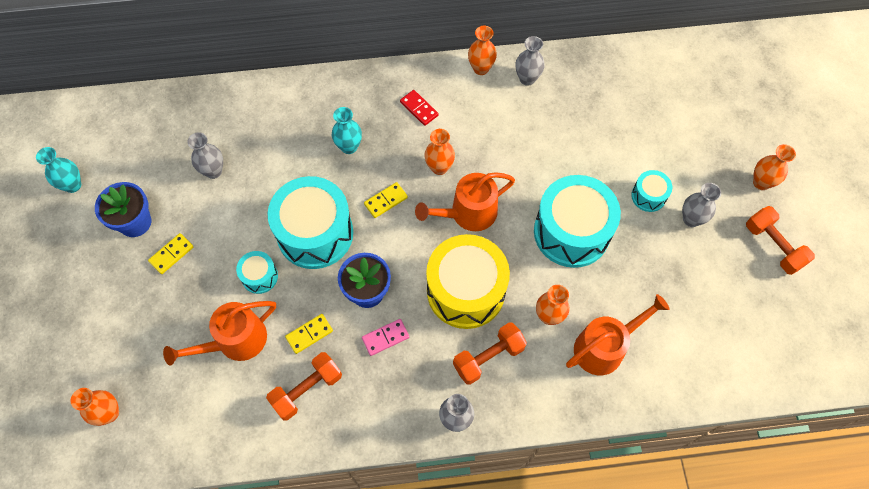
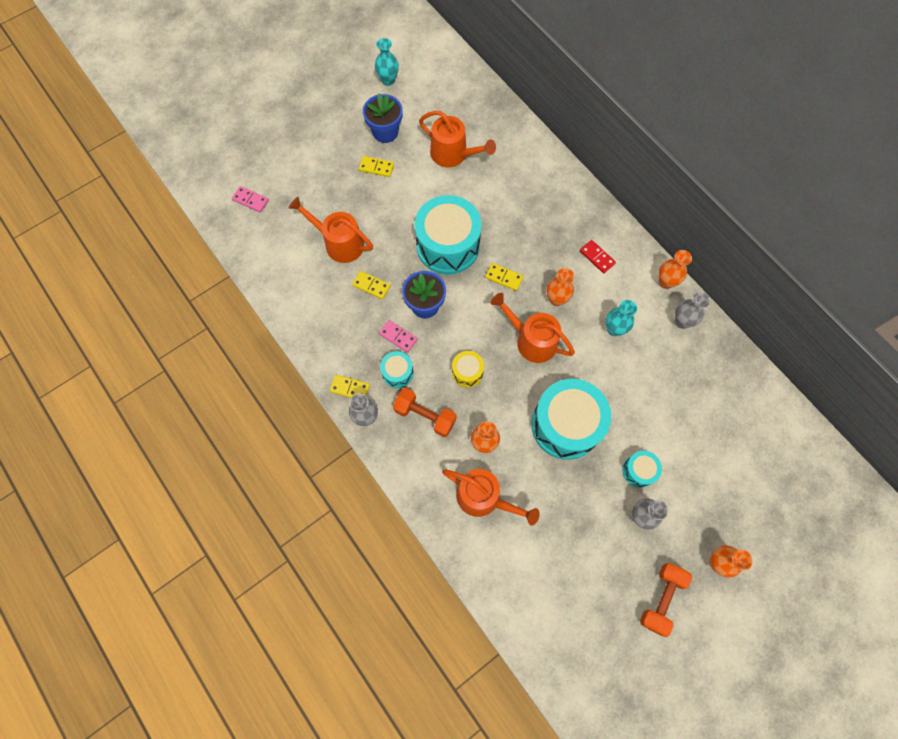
camera: 60 degrees right, 5 degrees up
orange vase [70,388,119,426] -> pink domino [232,186,269,213]
grey vase [188,132,223,179] -> orange watering can [419,111,496,167]
turquoise drum [236,251,278,294] -> turquoise drum moved to [380,351,414,388]
orange dumbbell [266,352,342,421] -> none
turquoise vase [332,107,362,154] -> turquoise vase moved to [606,300,637,336]
red domino [400,90,439,126] -> red domino turned 60 degrees counterclockwise [580,240,616,273]
yellow drum [426,234,510,329] -> yellow drum [452,351,484,387], size x0.46
none -> yellow domino [330,375,370,398]

